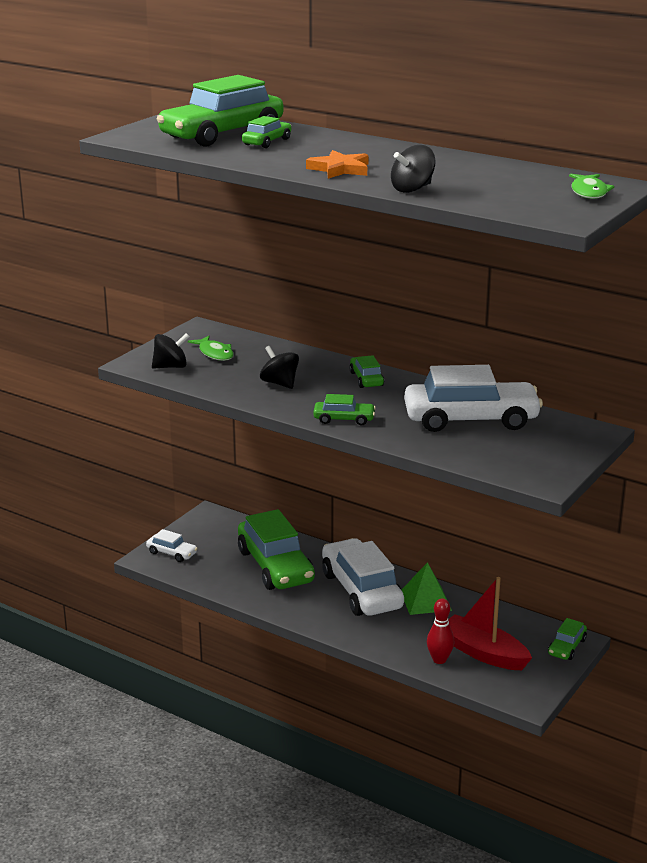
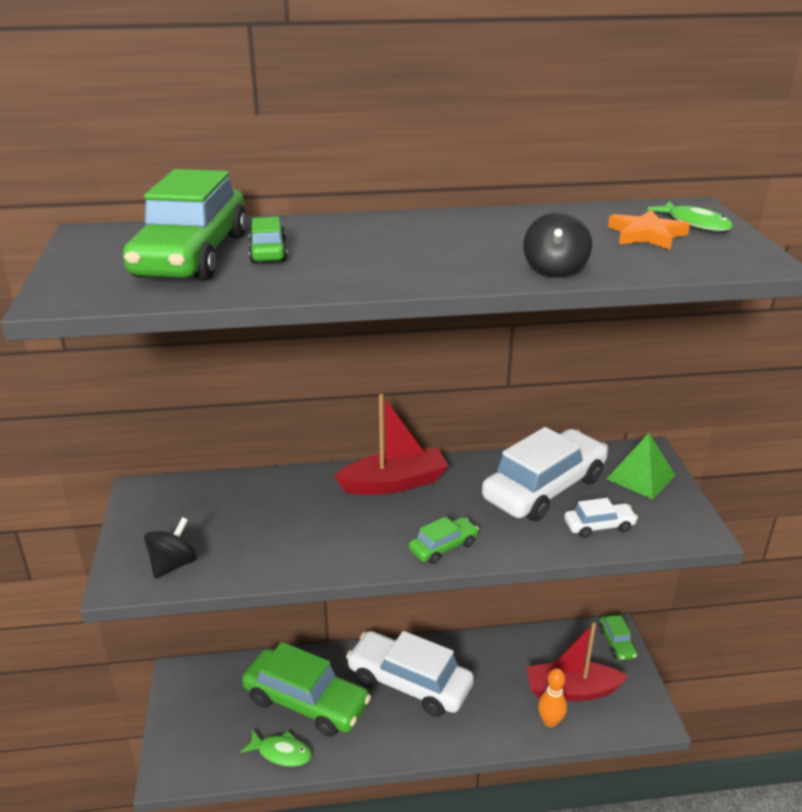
camera: 40 degrees left, 5 degrees up
white car [146,529,198,562] -> white car moved to [564,498,638,538]
green fish [188,336,234,361] -> green fish moved to [240,730,312,767]
black spinning top [260,346,299,389] -> none
orange star [306,150,369,179] -> orange star moved to [608,210,690,250]
green car [349,355,384,388] -> red boat [334,394,448,495]
green pyramid [402,562,452,615] -> green pyramid moved to [606,433,676,499]
red bowling pin [427,598,454,664] -> orange bowling pin [538,668,567,728]

